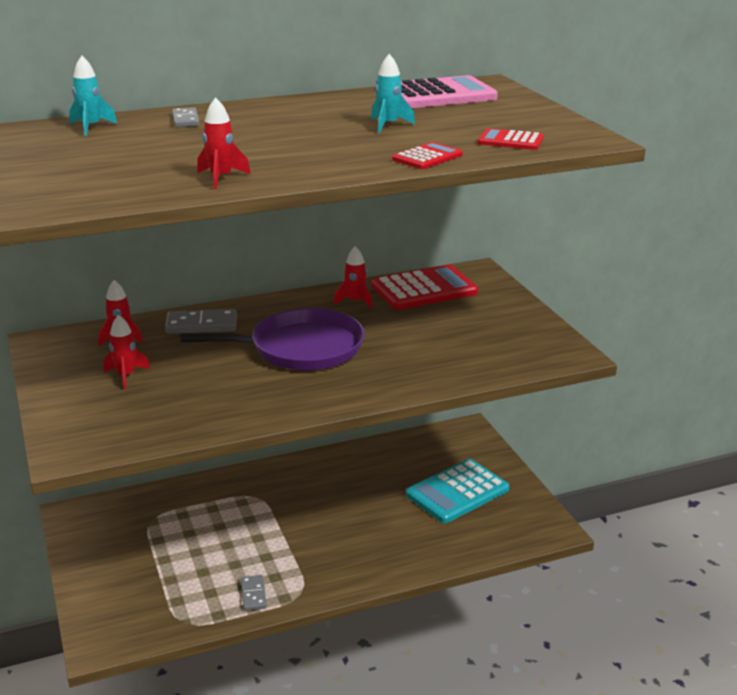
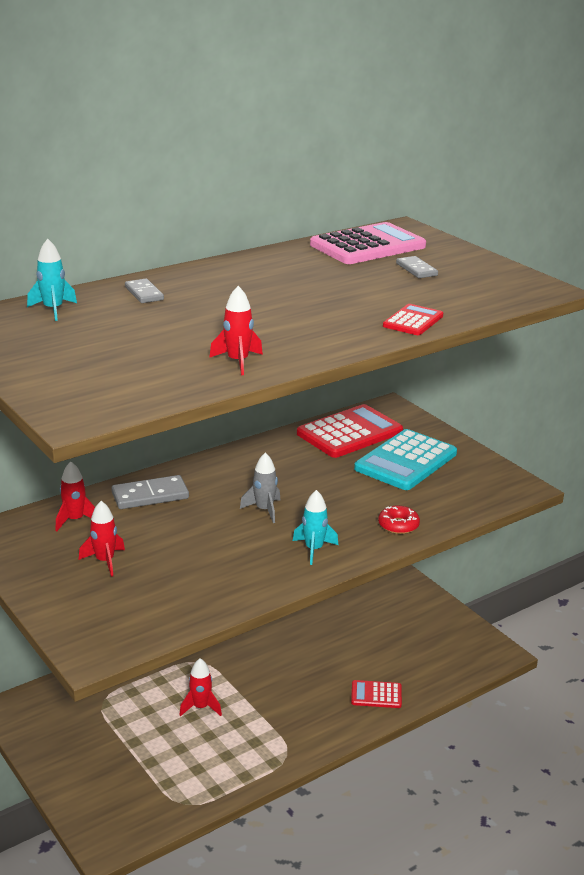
camera: 15 degrees left, 0 degrees up
purple pan [180,308,365,370] -> grey rocket [240,453,281,523]
grey domino [241,575,267,611] -> grey domino moved to [396,256,438,278]
red rocket [333,246,373,309] -> red rocket moved to [179,658,222,716]
turquoise rocket [371,54,415,133] -> turquoise rocket moved to [293,490,338,565]
turquoise calculator [406,459,509,523] -> turquoise calculator moved to [354,429,457,490]
red calculator [478,128,544,150] -> red calculator moved to [351,680,402,708]
none -> red donut [378,506,420,534]

